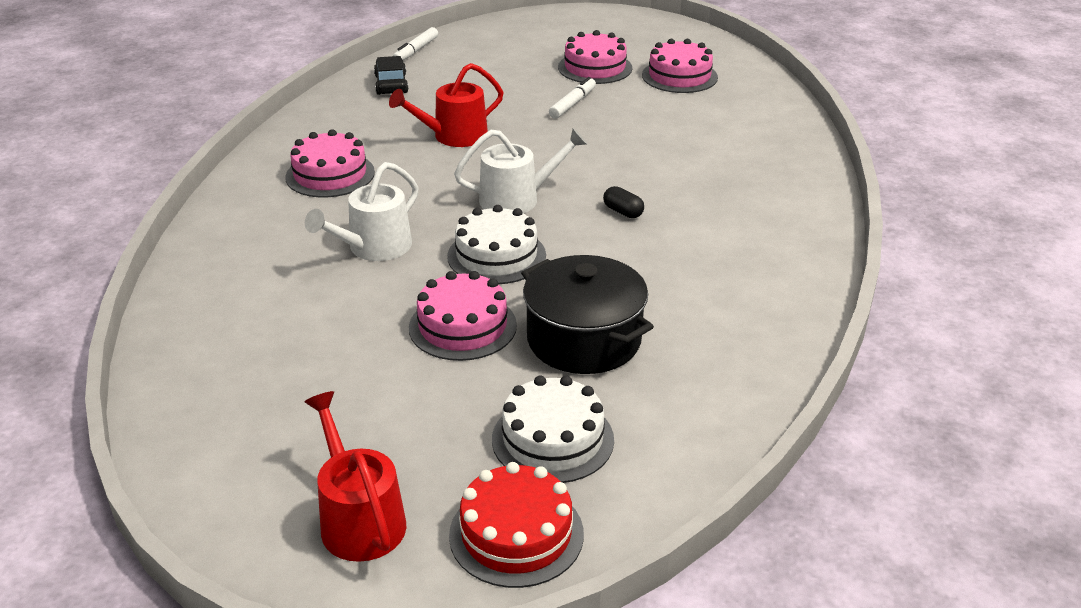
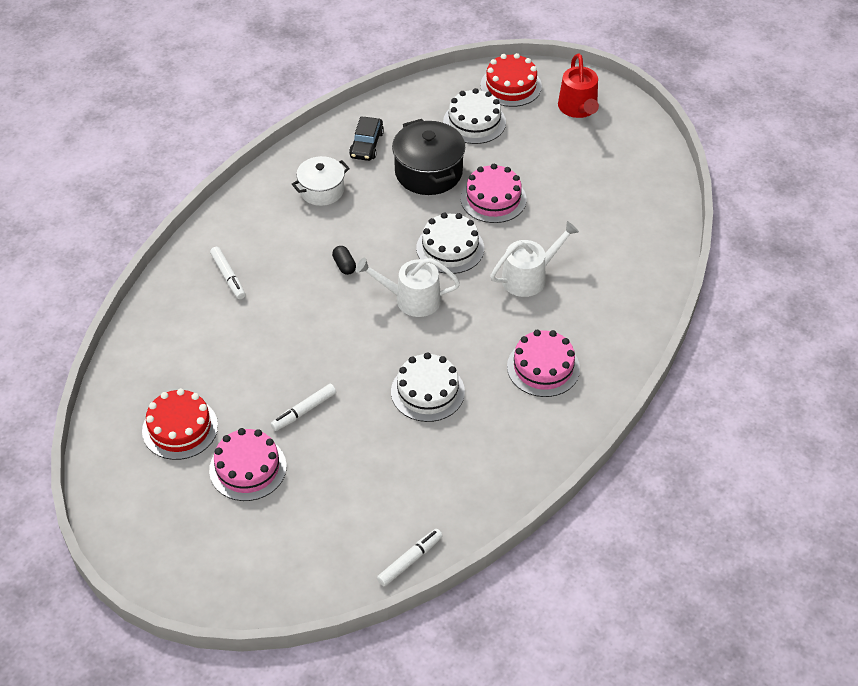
camera: 160 degrees left, 15 degrees up
black car [374,56,408,95] -> black car moved to [349,116,384,161]
red watering can [389,63,504,147] -> white cake [391,352,465,422]
pink cake [642,39,718,93] -> red cake [142,388,218,460]
none -> white marker [210,247,245,299]
none -> white pot [292,156,350,206]

